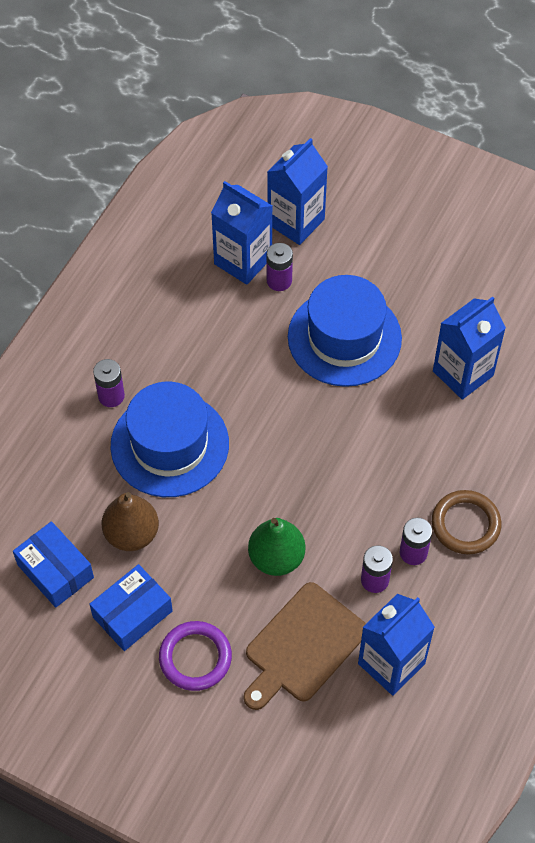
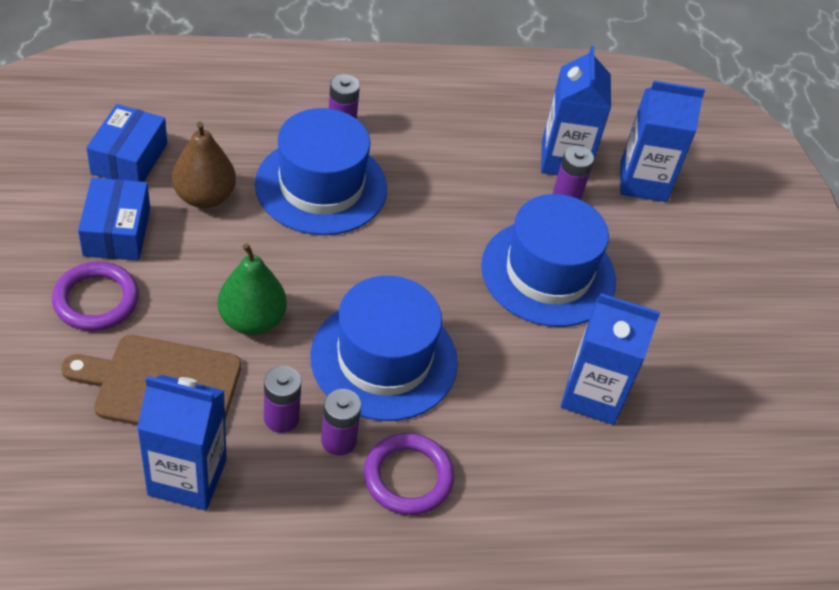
camera: 50 degrees right, 10 degrees down
blue box [89,564,173,651] -> blue box turned 75 degrees clockwise [78,178,150,261]
brown ring [432,490,502,555] -> purple ring [364,433,454,515]
none -> blue hat [310,276,458,421]

